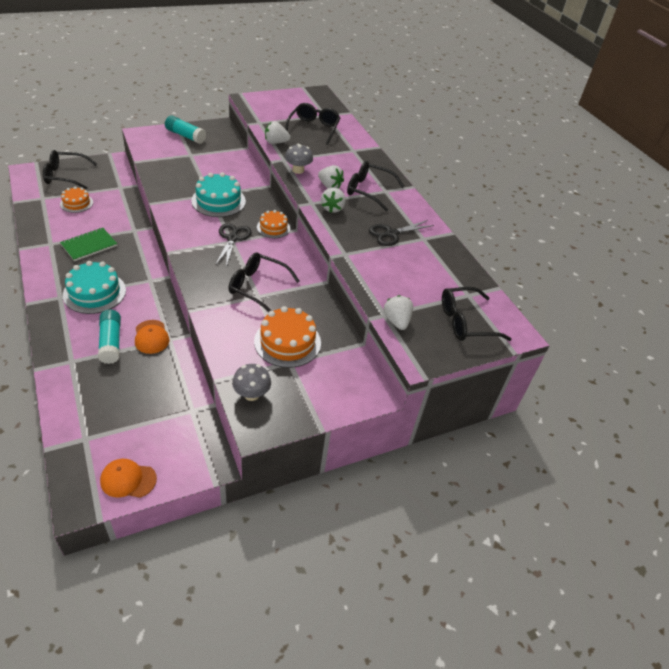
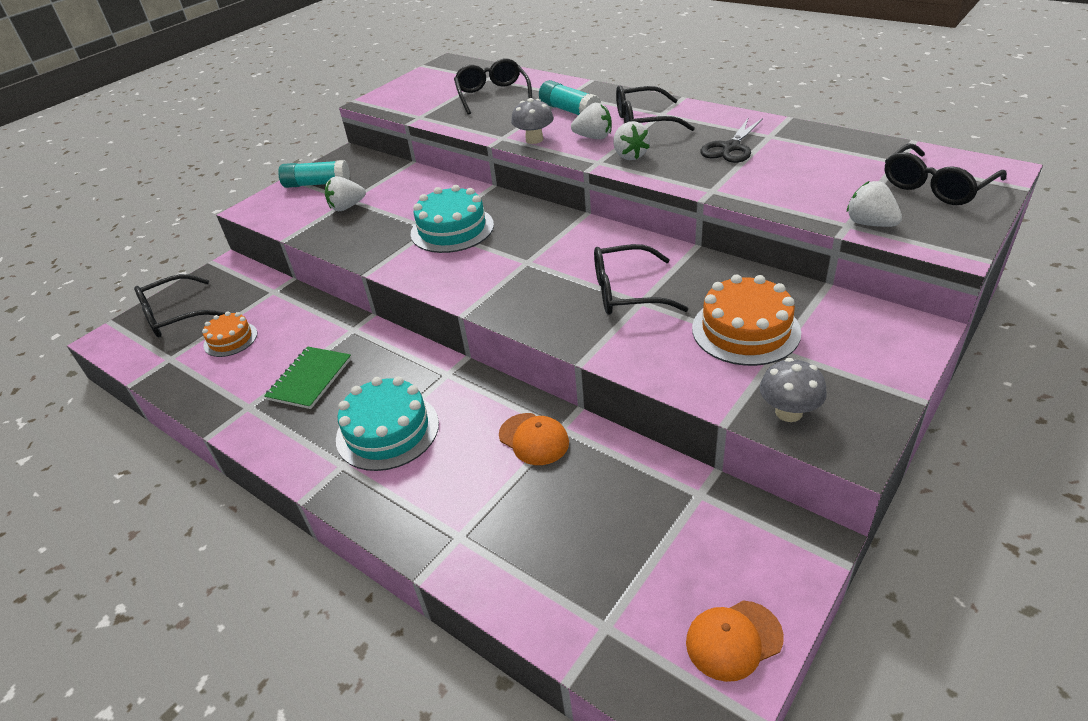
camera: 20 degrees left, 5 degrees down
turquoise glue stick [98,310,121,364] -> turquoise glue stick moved to [539,80,601,115]
black scissors [215,223,251,267] -> none
orange cake [257,210,290,238] -> none
white strawberry [265,121,290,144] -> white strawberry moved to [325,176,366,211]

